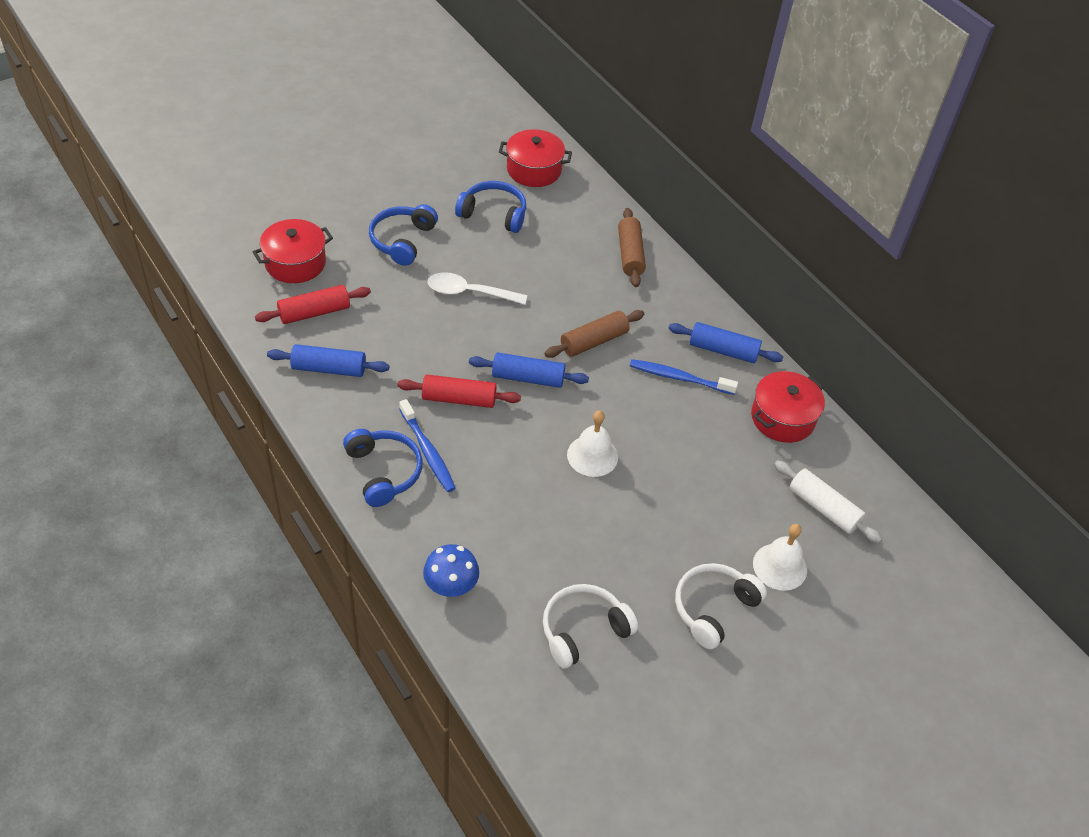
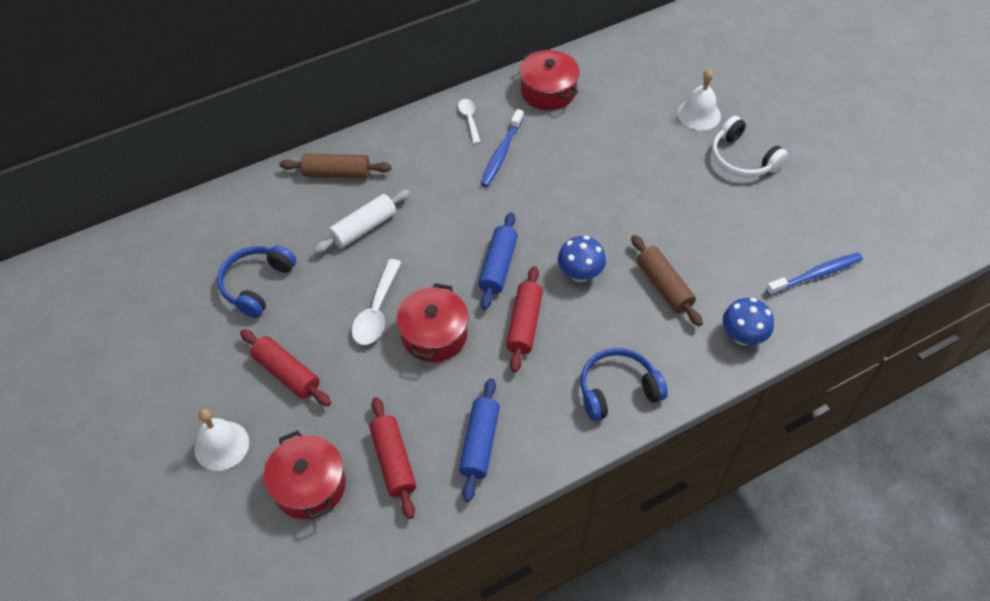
camera: 80 degrees left, 5 degrees up
blue headphones [369,204,438,266] -> red rolling pin [240,329,331,406]
blue toothbrush [399,399,456,492] -> blue toothbrush moved to [766,253,863,296]
red pot [499,129,572,187] -> red pot moved to [397,283,469,362]
white headphones [543,584,638,669] -> none
brown rolling pin [544,310,644,358] -> brown rolling pin moved to [631,235,703,326]
white bell [567,410,618,477] -> white bell moved to [194,409,249,471]
blue rolling pin [668,322,783,363] -> white spoon [458,99,480,144]
white rolling pin [774,460,882,543] -> white rolling pin moved to [313,189,410,253]
none -> blue mushroom [558,236,606,282]

